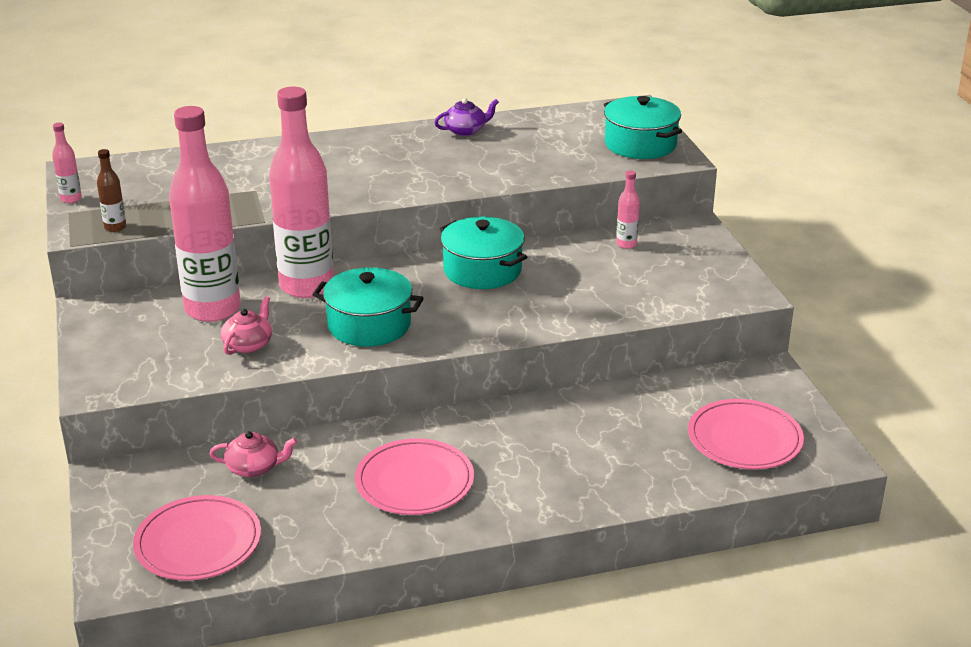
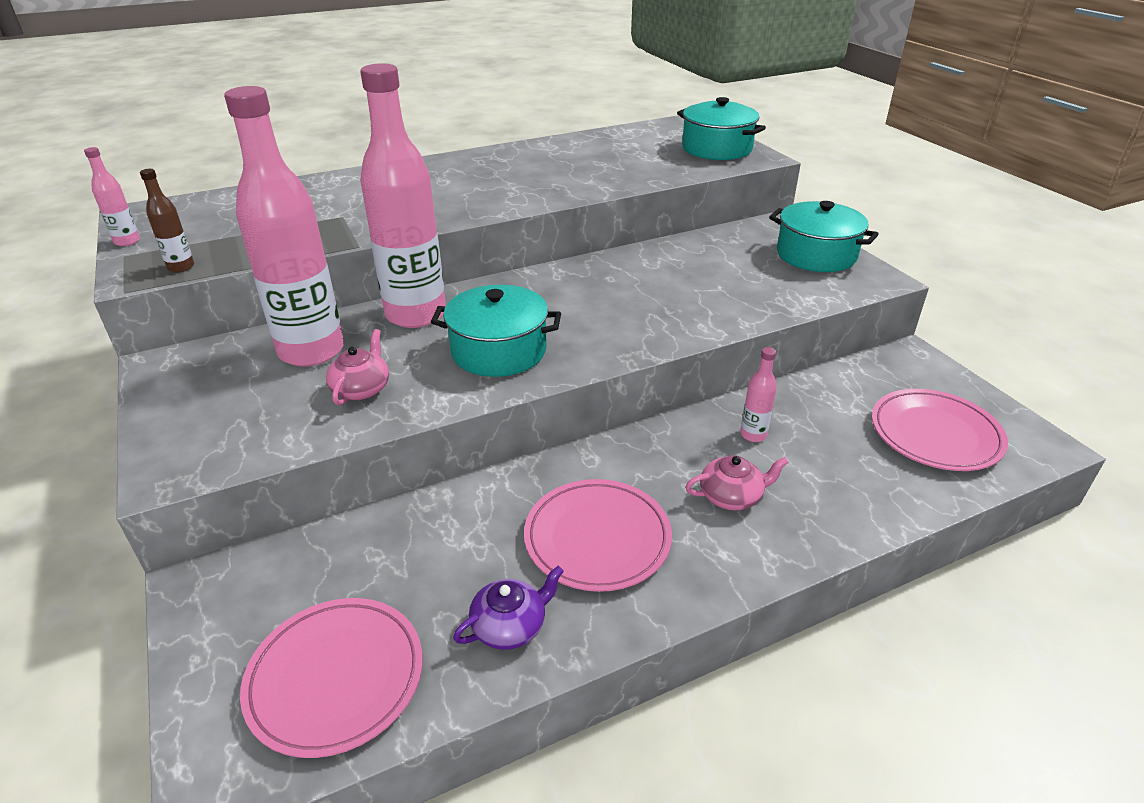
camera: 10 degrees left, 5 degrees up
pink teapot [209,431,297,477] -> pink teapot moved to [685,455,789,510]
purple teapot [434,98,499,136] -> purple teapot moved to [453,566,564,650]
turquoise pot [439,217,527,289] -> turquoise pot moved to [769,201,878,272]
pink bottle [616,170,640,249] -> pink bottle moved to [740,347,777,442]

